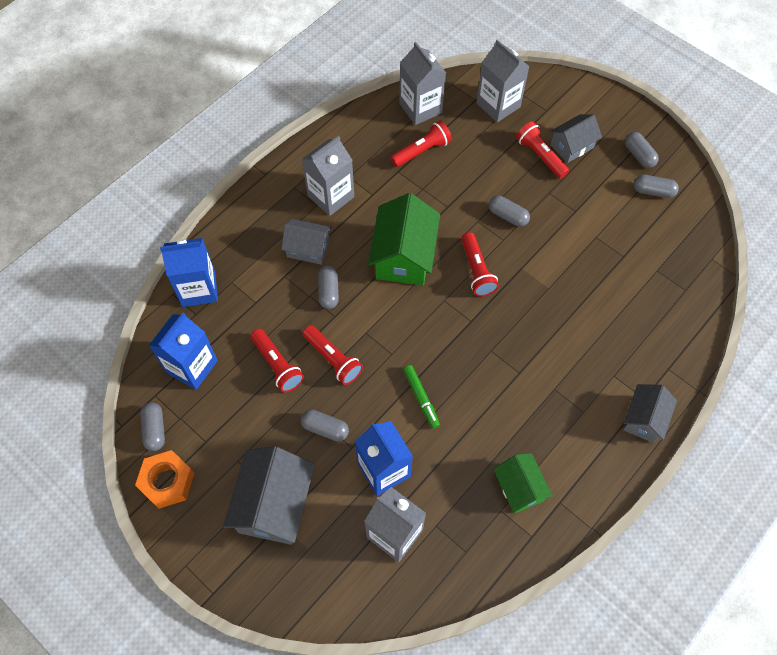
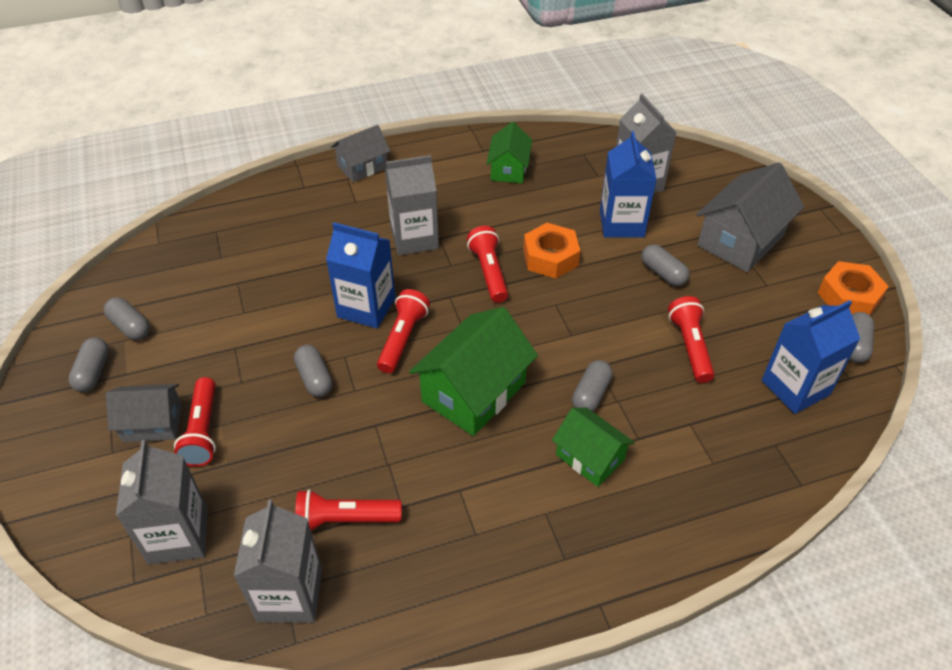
camera: 150 degrees left, 15 degrees down
blue carton [160,238,218,307] -> blue carton moved to [326,222,395,328]
grey house [281,219,332,265] -> green house [552,408,635,487]
grey carton [302,136,354,216] -> grey carton moved to [385,155,439,255]
red flashlight [302,325,363,385] -> red flashlight moved to [467,226,508,303]
green marker [403,365,440,429] -> orange nut [523,223,580,279]

